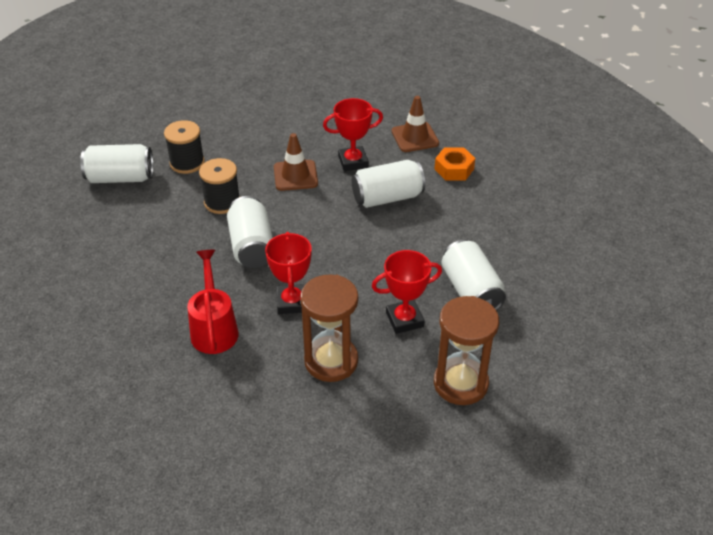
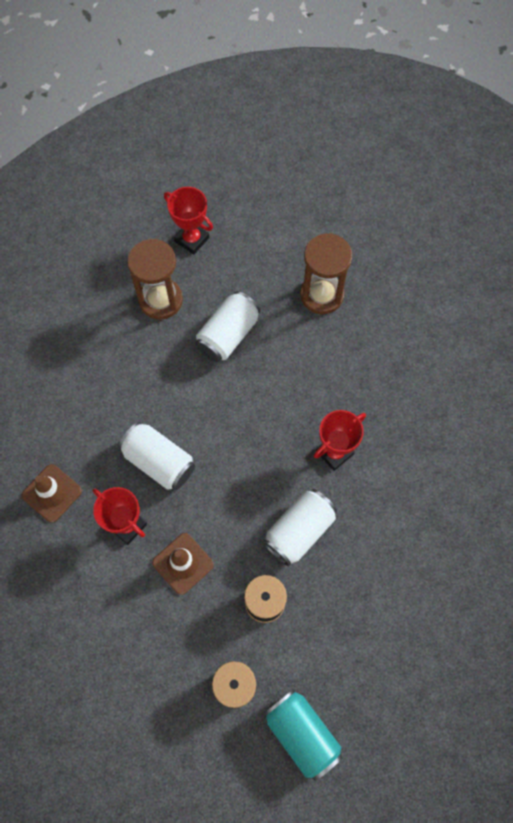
camera: 125 degrees left, 25 degrees up
white can [80,144,154,183] -> turquoise can [264,689,342,781]
red watering can [187,250,239,354] -> none
brown hourglass [300,274,358,382] -> brown hourglass moved to [127,239,183,320]
red trophy [372,250,442,334] -> red trophy moved to [164,187,213,255]
orange nut [434,147,475,181] -> none

